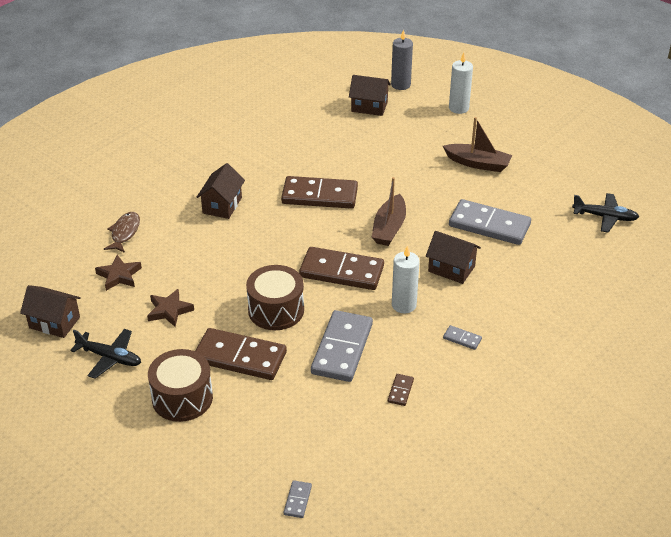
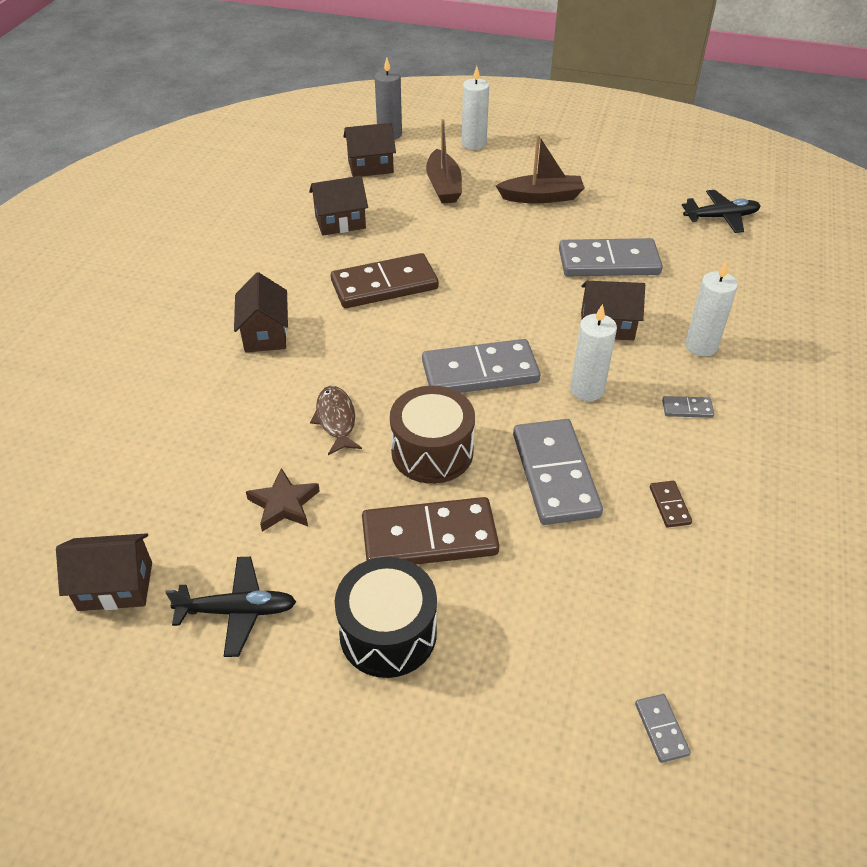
camera: 25 degrees left, 5 degrees up
brown star [95,255,142,291] -> none
brown fish [104,212,140,253] -> brown fish moved to [310,386,362,455]
brown drum [148,349,213,422] -> black drum [335,557,437,678]
brown domino [299,247,384,290] -> grey domino [422,339,540,393]
brown boat [372,177,406,246] -> brown boat moved to [426,119,462,204]
none -> brown house [309,176,368,236]
none -> white candle [685,261,738,356]

